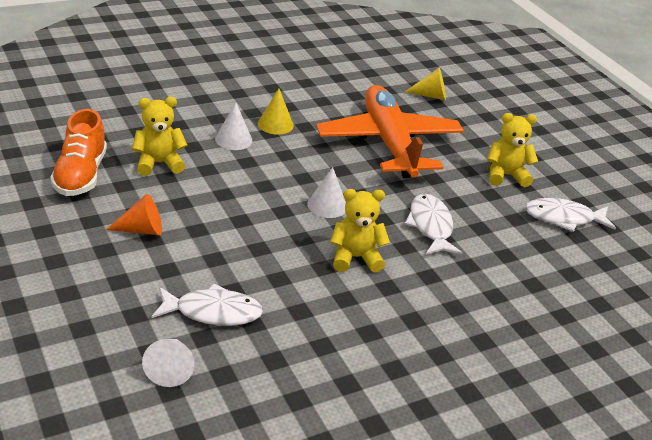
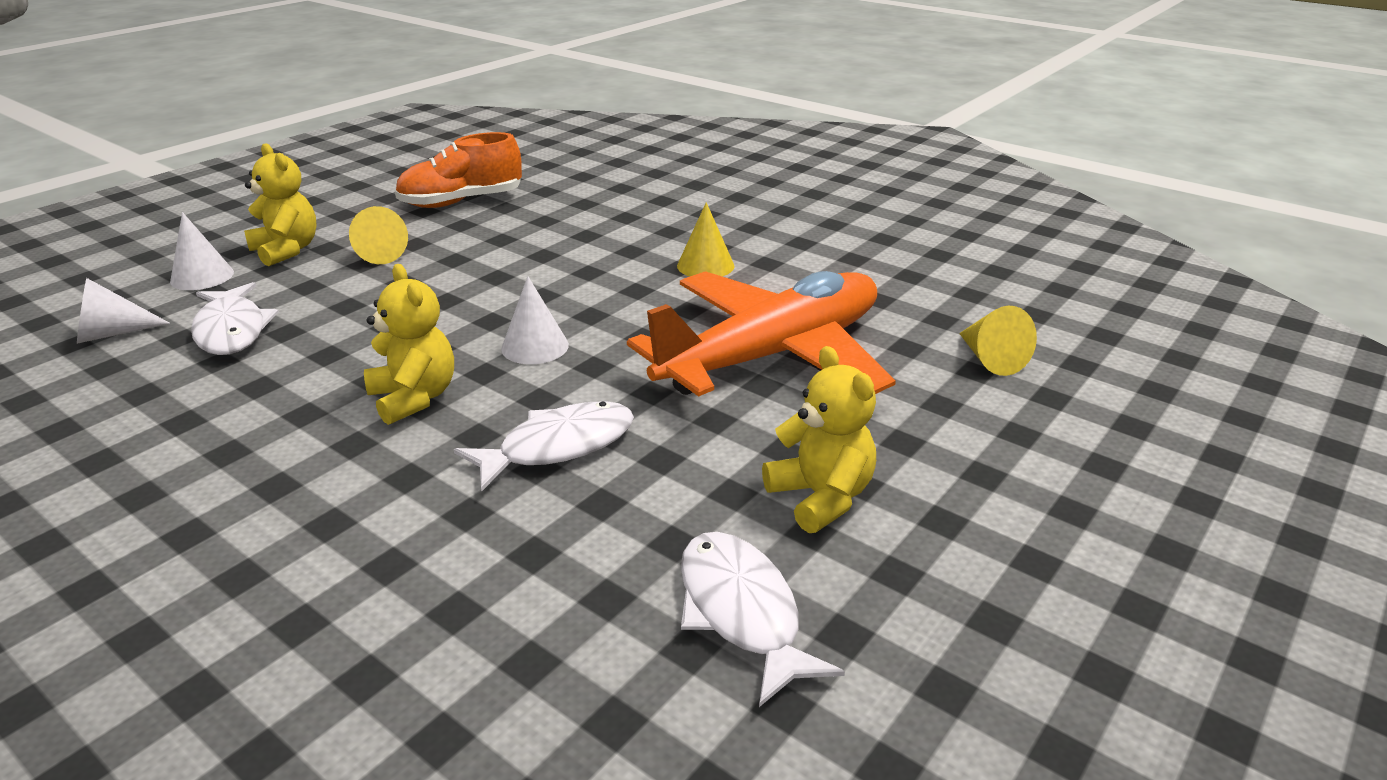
camera: 70 degrees right, 5 degrees down
orange cone [106,194,162,235] -> yellow cone [349,206,408,264]
yellow teddy bear [132,97,187,176] -> yellow teddy bear moved to [244,143,316,266]
white cone [215,103,252,150] -> white cone moved to [170,212,234,290]

